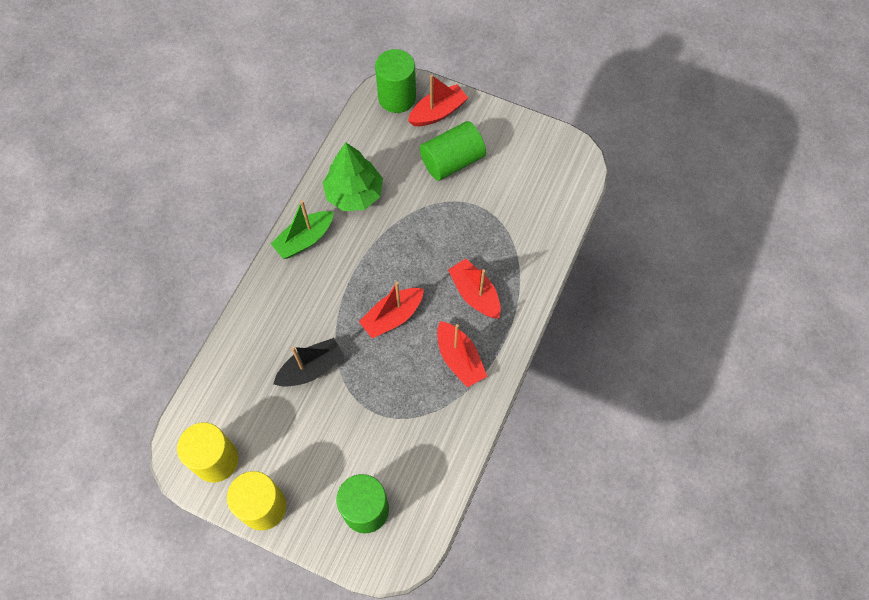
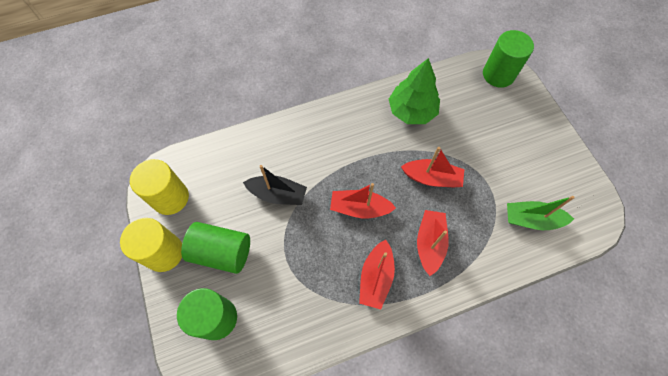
camera: 45 degrees right, 0 degrees up
green boat [271,200,334,259] -> green boat moved to [507,196,575,230]
red boat [408,75,468,126] -> red boat moved to [401,147,464,187]
green cylinder [420,121,486,181] -> green cylinder moved to [181,222,250,274]

